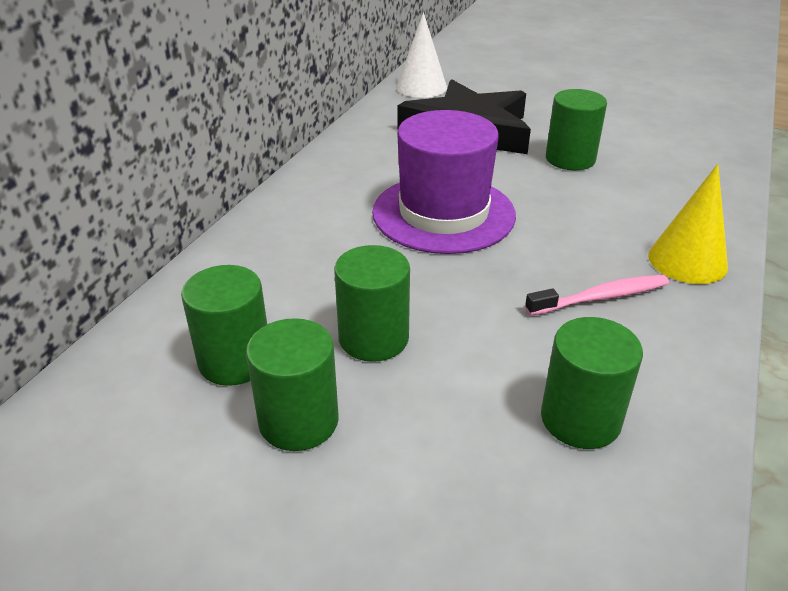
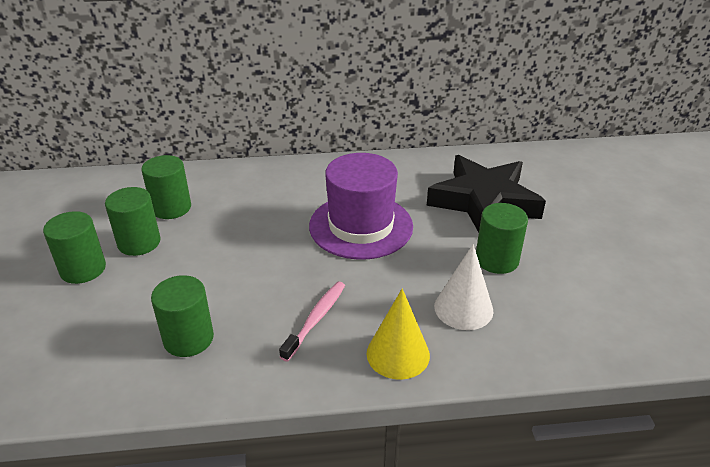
camera: 60 degrees right, 0 degrees up
green cylinder [334,245,410,362] -> green cylinder moved to [43,211,106,284]
white cone [396,12,447,98] -> white cone moved to [434,244,493,330]
pink toothbrush [525,275,669,316] -> pink toothbrush turned 105 degrees counterclockwise [279,282,345,362]

